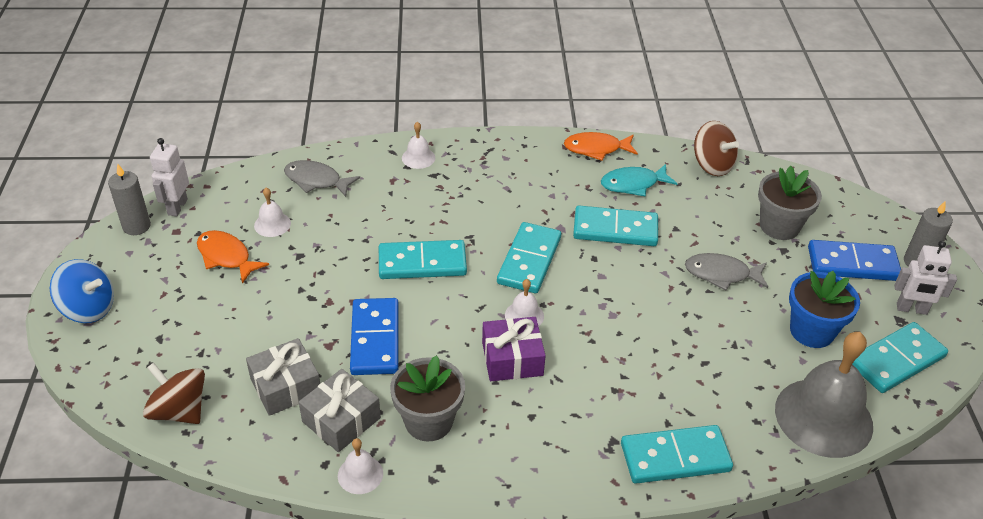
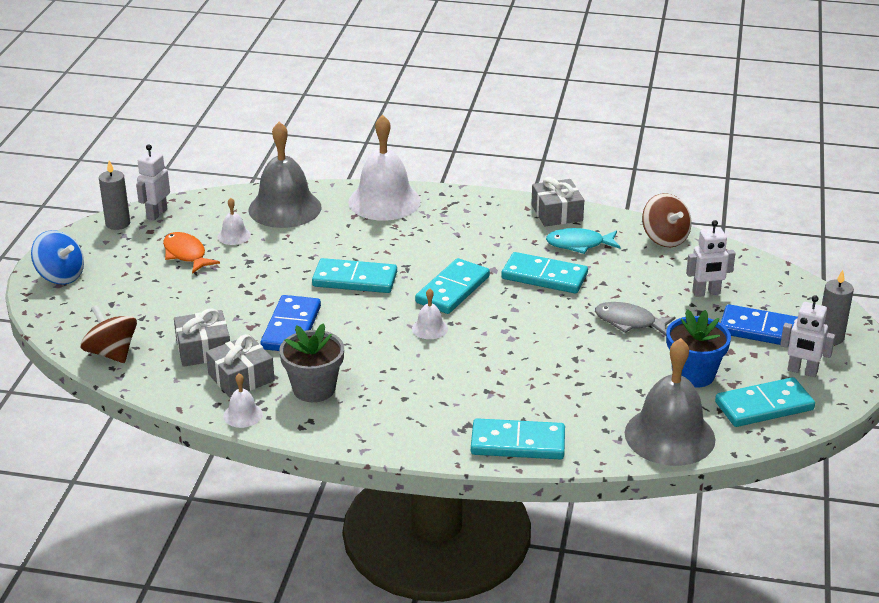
camera: 15 degrees right, 10 degrees down
grey fish [284,160,360,197] -> grey bell [249,122,321,228]
white bell [402,122,435,169] -> white bell [348,115,421,221], size x2.26
purple gift [482,317,546,381] -> none
orange fish [564,132,638,161] -> grey gift [531,177,584,227]
grey flower pot [758,166,822,240] -> white robot [686,220,735,297]

